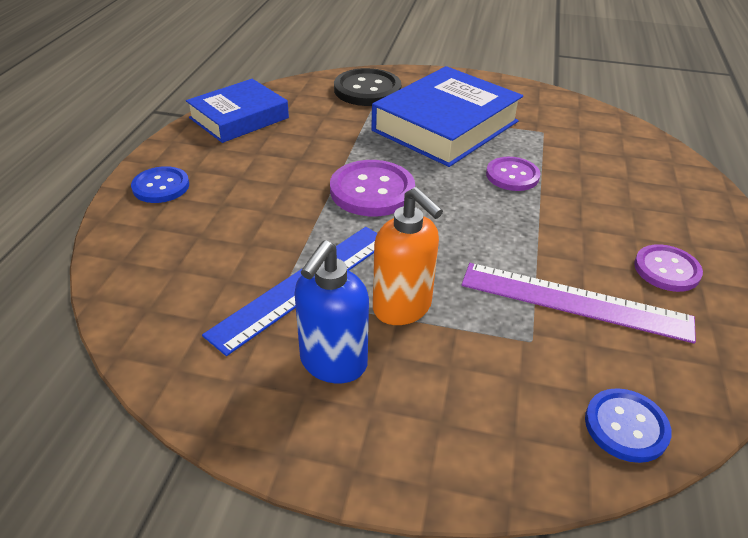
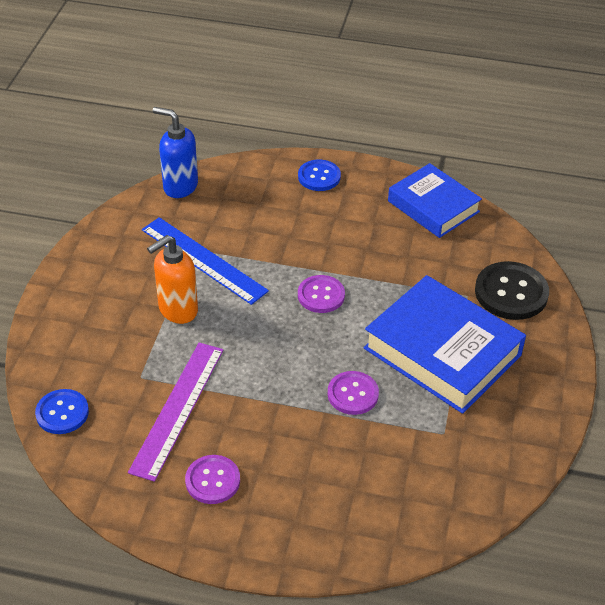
camera: 90 degrees right, 5 degrees up
blue soap dispenser [295,240,369,383] -> blue soap dispenser moved to [153,107,198,198]
purple button [330,160,415,216] -> purple button [298,275,345,313], size x0.65

